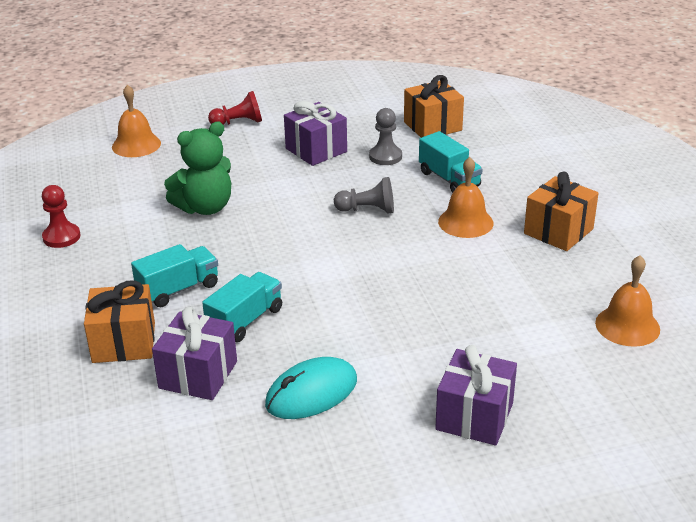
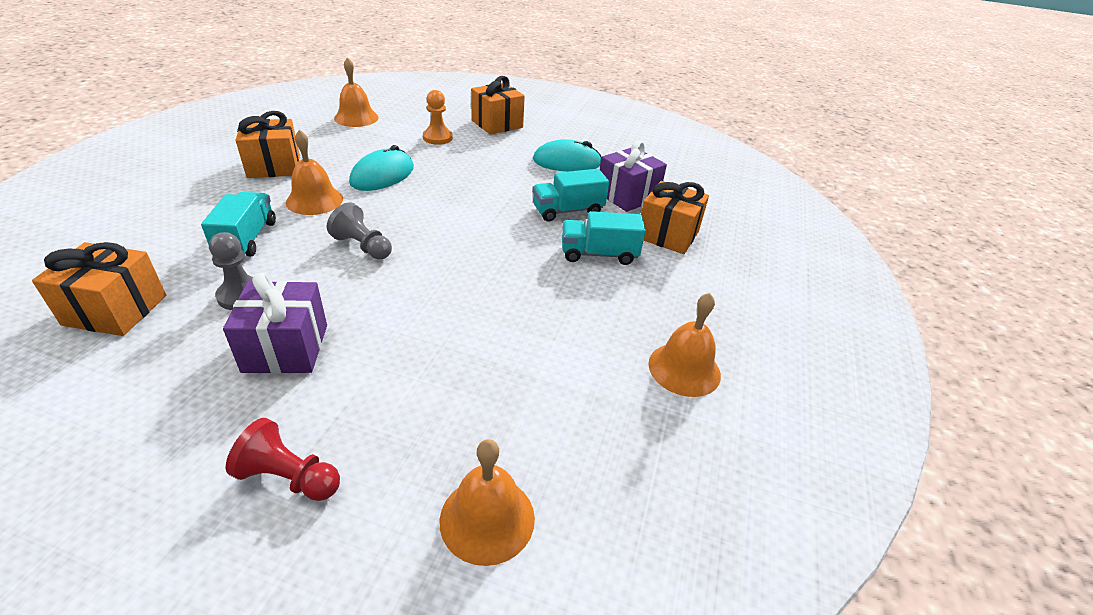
camera: 150 degrees left, 5 degrees up
red pawn [42,185,81,248] -> orange bell [648,293,721,397]
green teddy bear [164,122,231,215] -> none
purple gift [435,345,517,446] -> orange gift [471,76,525,135]
none -> turquoise mouse [349,145,414,191]
none -> orange pawn [423,90,453,145]

